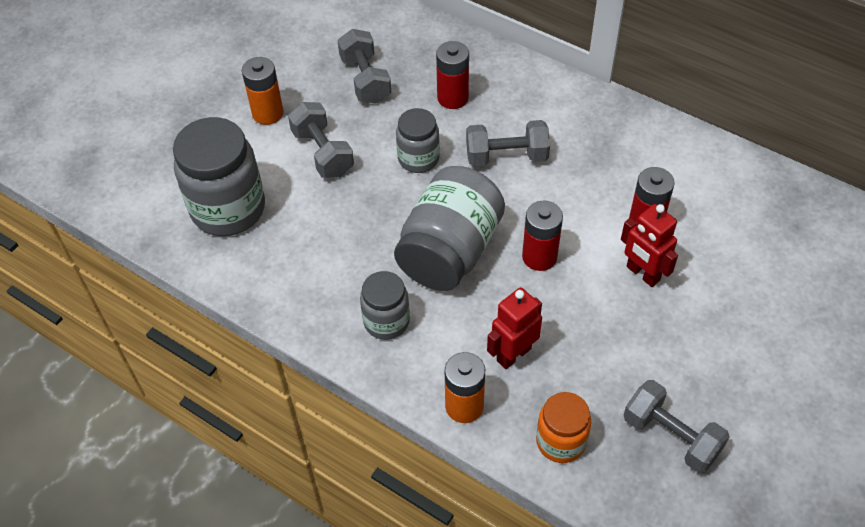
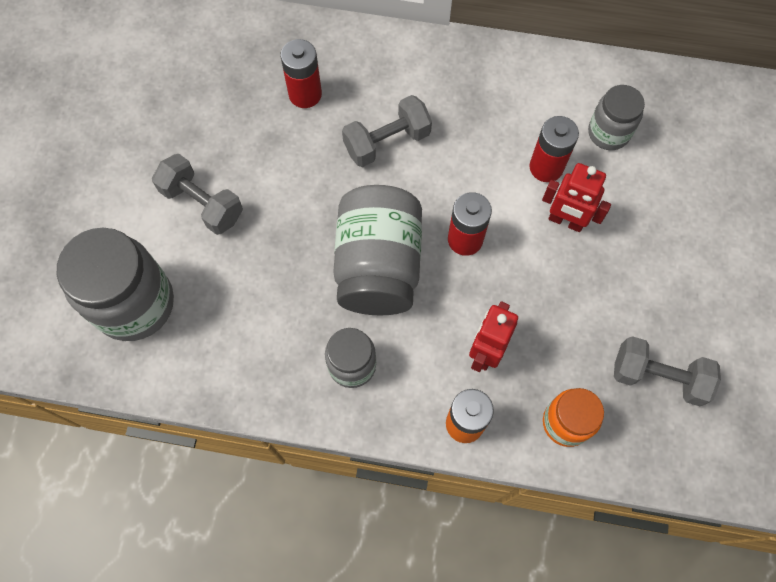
camera: 25 degrees left, 15 degrees up
orange battery [242,57,284,125] -> none
grey dumbbell [338,29,391,104] -> none
grey jar [396,108,440,173] -> grey jar moved to [588,85,645,150]

